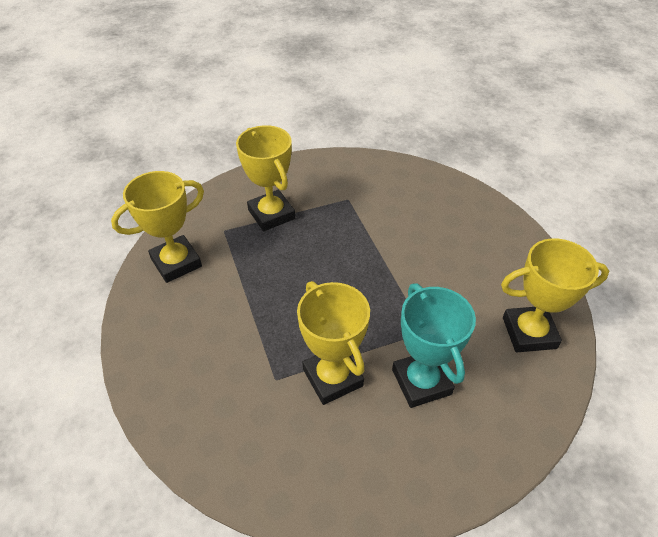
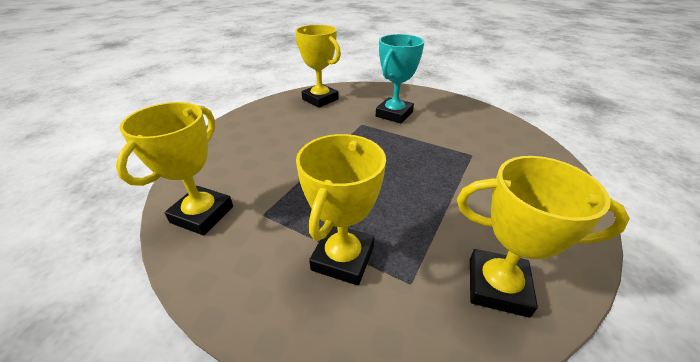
camera: 130 degrees left, 10 degrees down
yellow trophy [297,281,370,405] -> yellow trophy moved to [116,102,233,235]

